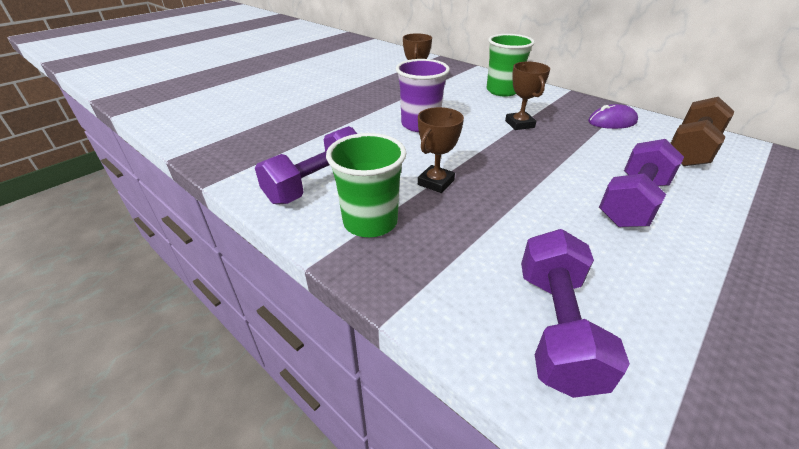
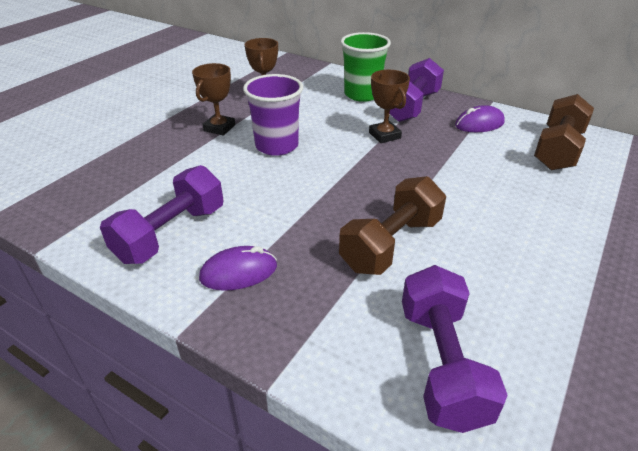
camera: 10 degrees left, 0 degrees up
green cup [326,133,406,237] -> purple mouse [199,246,277,291]
brown trophy [418,107,464,193] -> brown trophy moved to [192,63,235,136]
purple dumbbell [599,139,684,227] -> purple dumbbell moved to [384,58,444,122]
none -> brown dumbbell [339,176,446,275]

